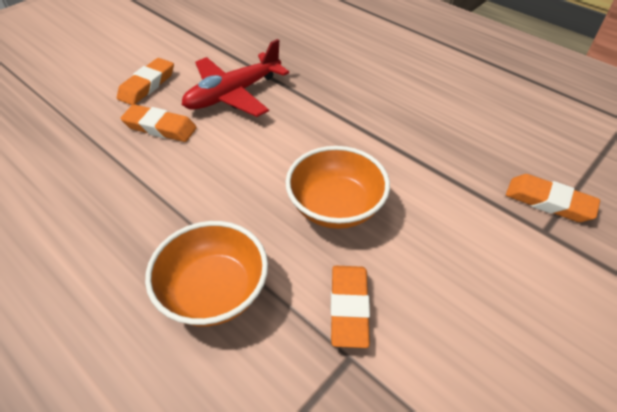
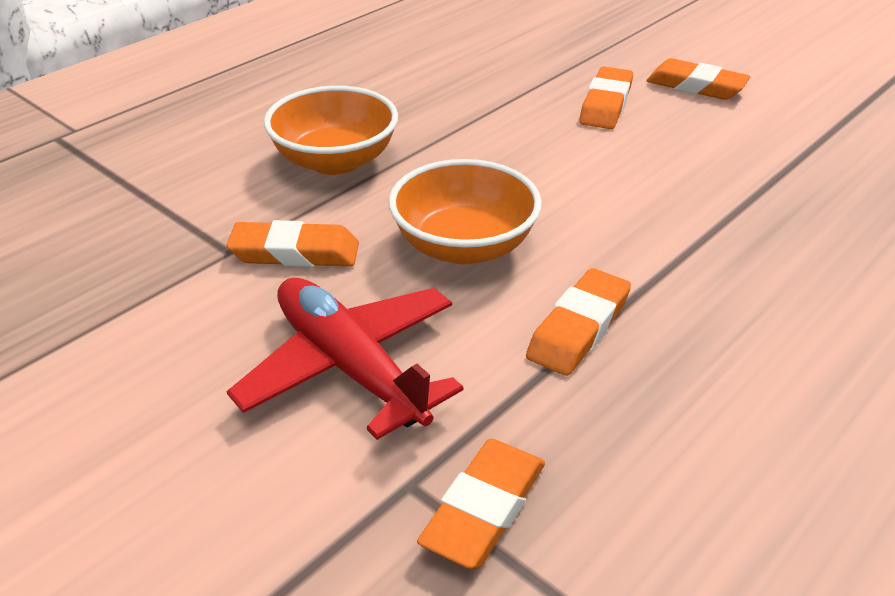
camera: 90 degrees right, 10 degrees down
red plane [182,39,289,117] -> red plane moved to [227,278,463,440]
none -> orange eraser [526,268,631,376]

